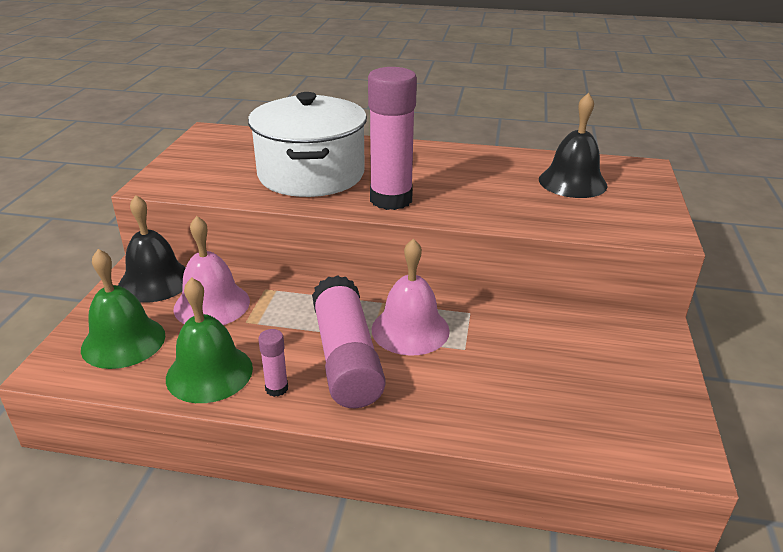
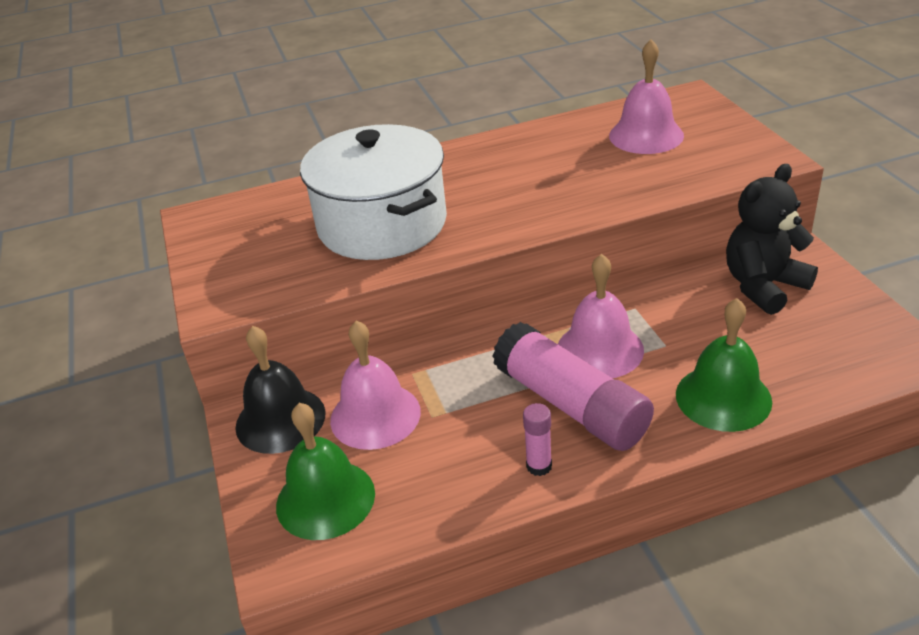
camera: 25 degrees left, 5 degrees up
green bell [166,277,253,403] -> green bell moved to [676,298,772,432]
pink glue stick [368,67,417,210] -> none
black bell [539,93,607,198] -> pink bell [609,39,684,154]
none -> black teddy bear [726,164,818,315]

